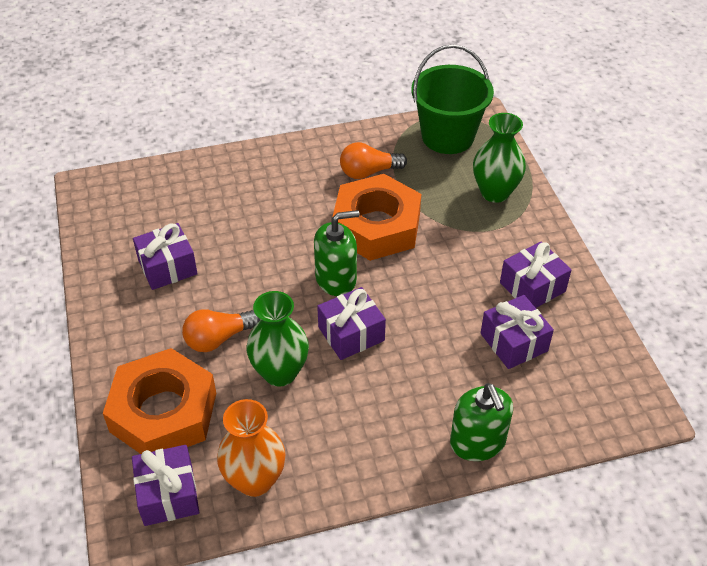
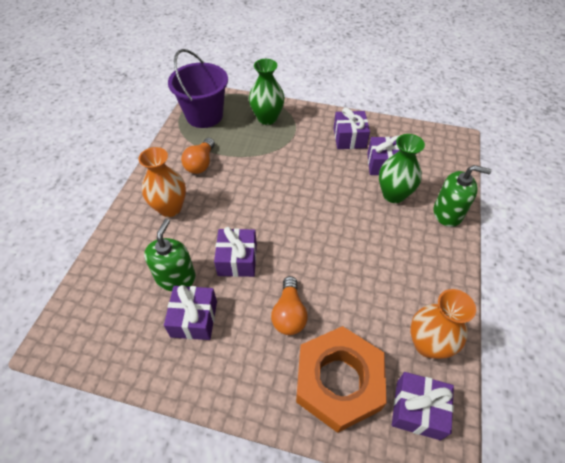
camera: 60 degrees left, 5 degrees up
green vase [246,291,309,387] -> green vase moved to [379,134,425,203]
green soap dispenser [314,210,359,296] -> green soap dispenser moved to [144,219,196,291]
purple gift [317,287,386,360] -> purple gift moved to [214,227,257,277]
orange nut [332,174,421,261] -> none
green bucket [411,44,494,154] -> purple bucket [168,49,228,128]
none -> orange vase [139,147,186,217]

